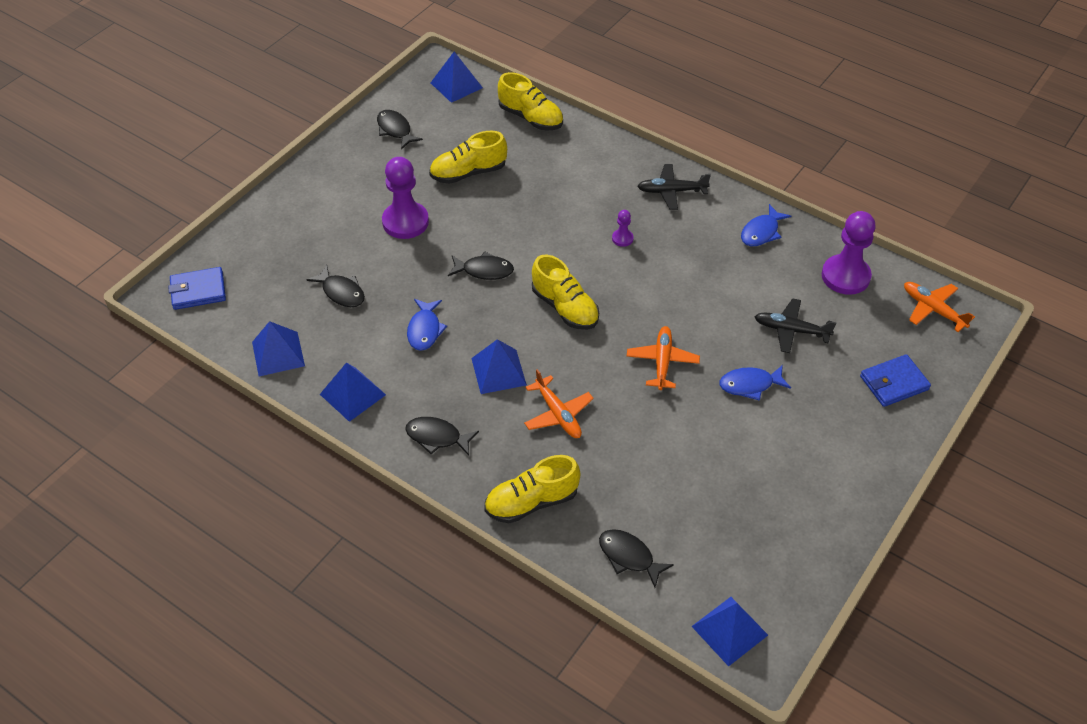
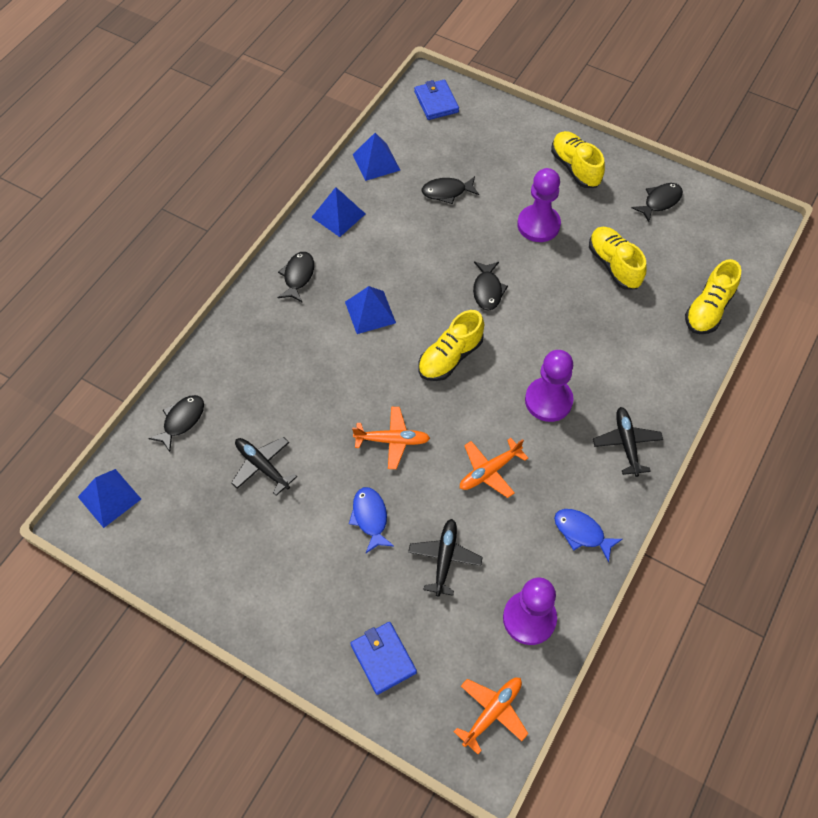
camera: 85 degrees right, 10 degrees up
black fish [307,265,365,307] -> black fish turned 45 degrees clockwise [422,176,479,204]
blue fish [407,299,447,351] -> none
blue pyramid [431,52,483,103] -> none
yellow shoe [484,455,580,523] -> yellow shoe moved to [551,131,605,188]
orange plane [524,369,594,438] -> orange plane moved to [460,438,528,498]
purple pawn [612,210,634,247] -> purple pawn [525,350,574,422], size x2.19
none -> black plane [231,437,297,496]

